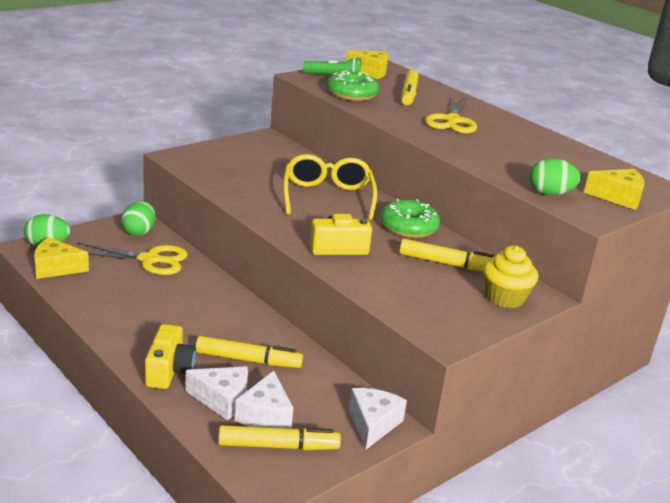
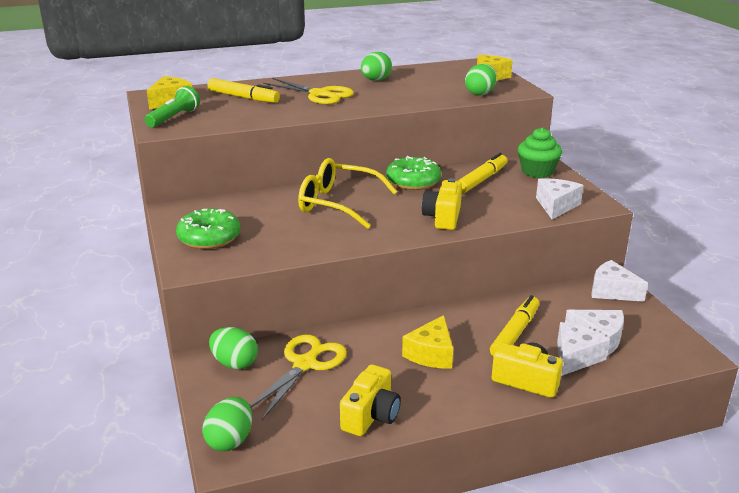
camera: 65 degrees left, 0 degrees up
yellow cheese [34,237,89,279] -> yellow cheese moved to [402,315,453,368]
yellow marker [218,425,341,450] -> none
green donut [327,70,379,101] -> green donut moved to [176,209,241,249]
yellow cupcake [483,246,538,308] -> green cupcake [518,127,562,178]
none -> yellow camera [340,364,401,436]
none -> green egg [361,52,392,81]
none -> white cheese [536,178,584,219]

